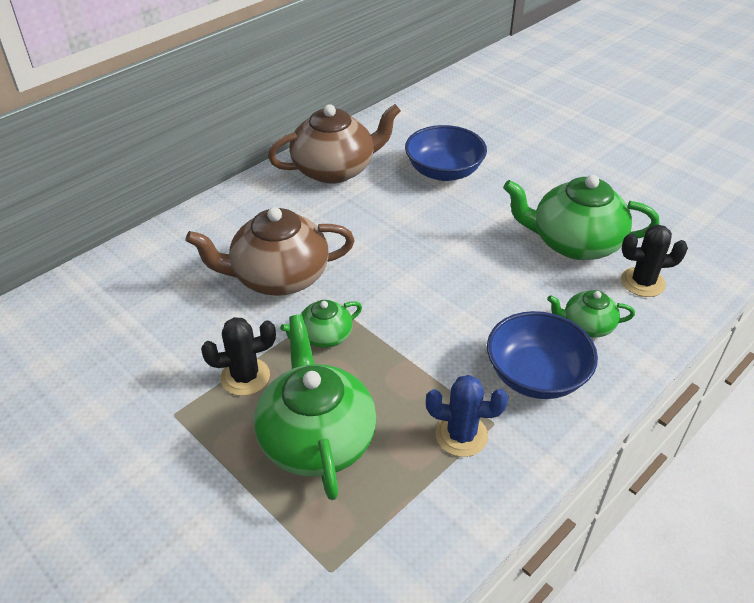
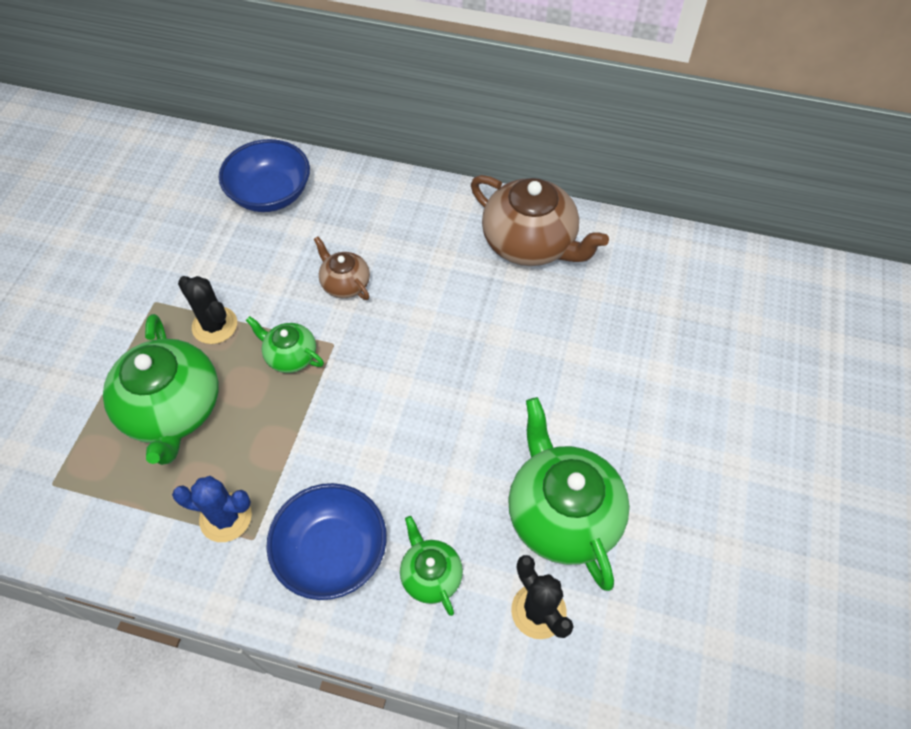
camera: 60 degrees right, 15 degrees up
brown teapot [186,207,355,296] -> brown teapot [314,237,370,300], size x0.51
green teapot [254,314,377,500] -> green teapot turned 120 degrees clockwise [103,314,219,465]
blue bowl [405,125,487,181] -> blue bowl moved to [219,139,310,212]
blue cactus [426,375,508,457] -> blue cactus turned 60 degrees counterclockwise [172,476,252,542]

